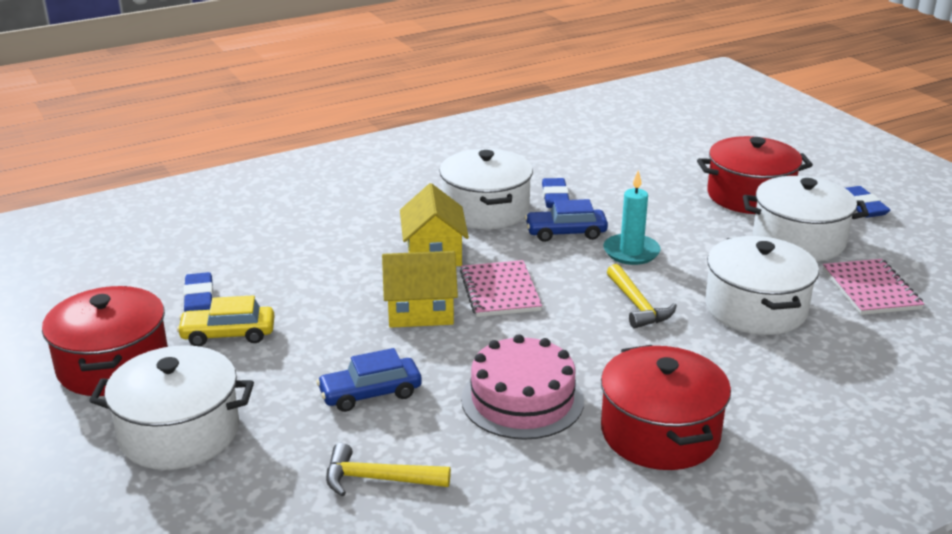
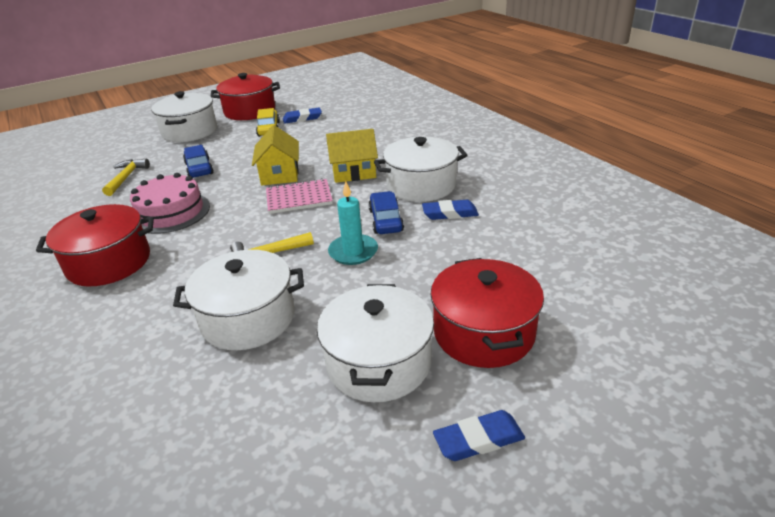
camera: 90 degrees right, 5 degrees up
pink notebook [823,259,924,315] -> none

